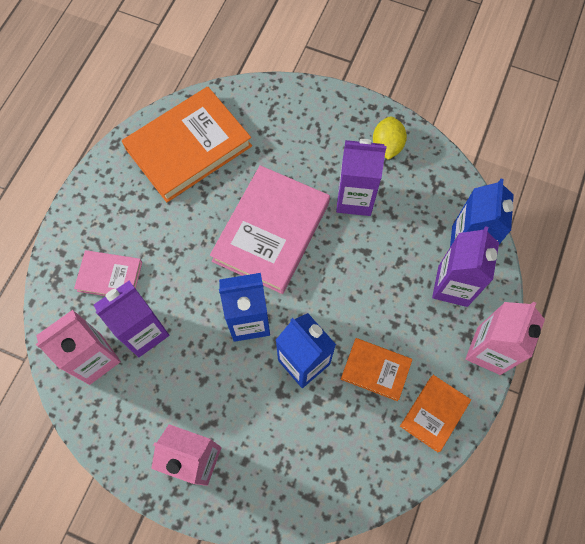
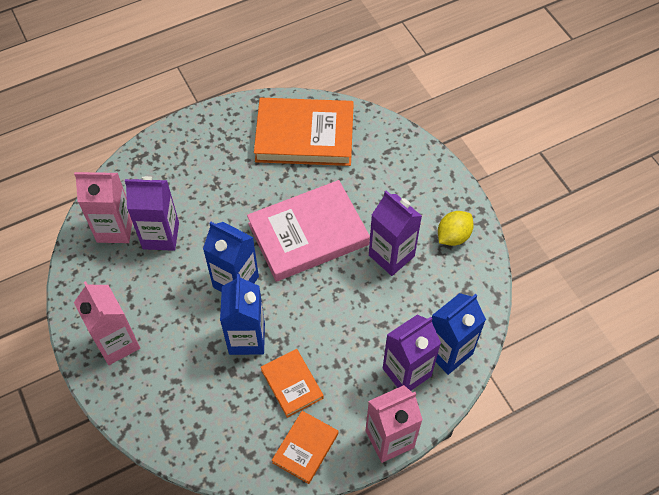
camera: 40 degrees right, 10 degrees down
pink book [74,250,142,296] -> none
orange book [400,375,471,452] -> orange book turned 45 degrees counterclockwise [272,411,338,484]

